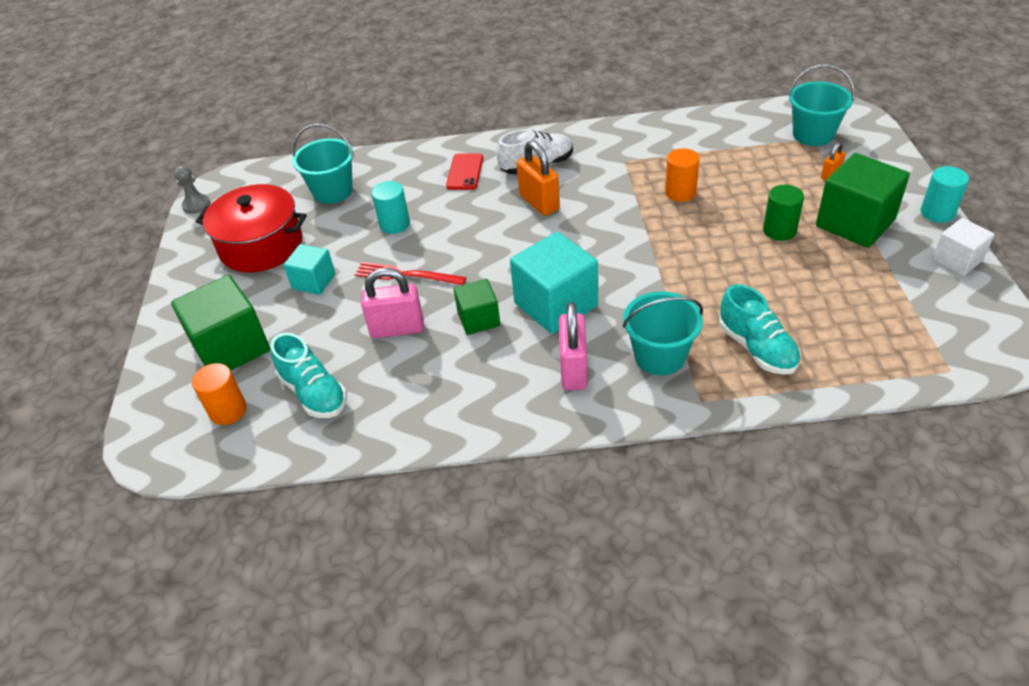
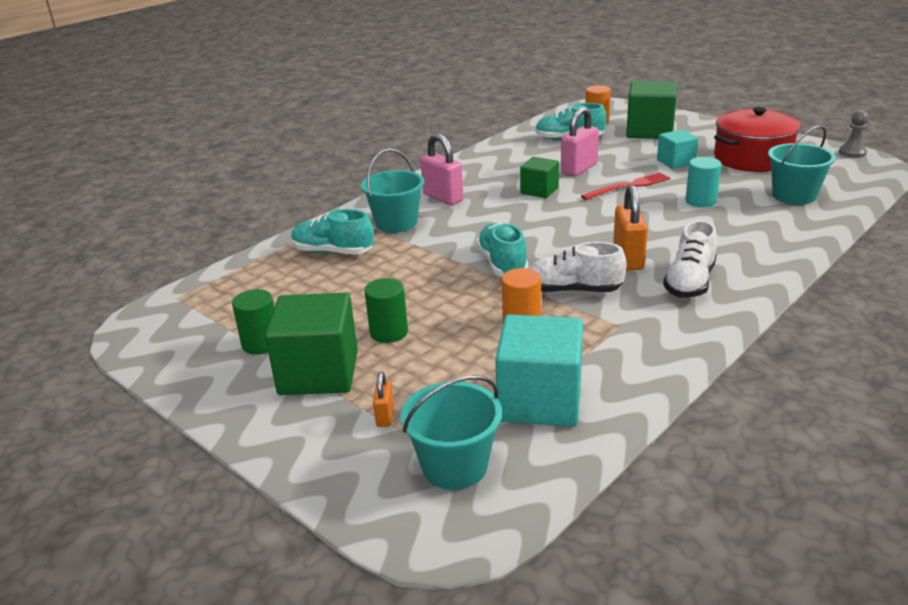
camera: 135 degrees right, 15 degrees down
red phone [446,153,483,190] -> none
turquoise cube [510,232,598,334] -> turquoise cube moved to [495,315,583,427]
orange padlock [517,140,560,216] -> orange padlock turned 75 degrees clockwise [613,185,648,271]
turquoise cylinder [920,166,969,223] -> none
white cube [933,218,994,276] -> none
none -> green cylinder [232,289,274,355]
none -> turquoise shoe [476,223,528,276]
none -> white shoe [528,242,627,293]

